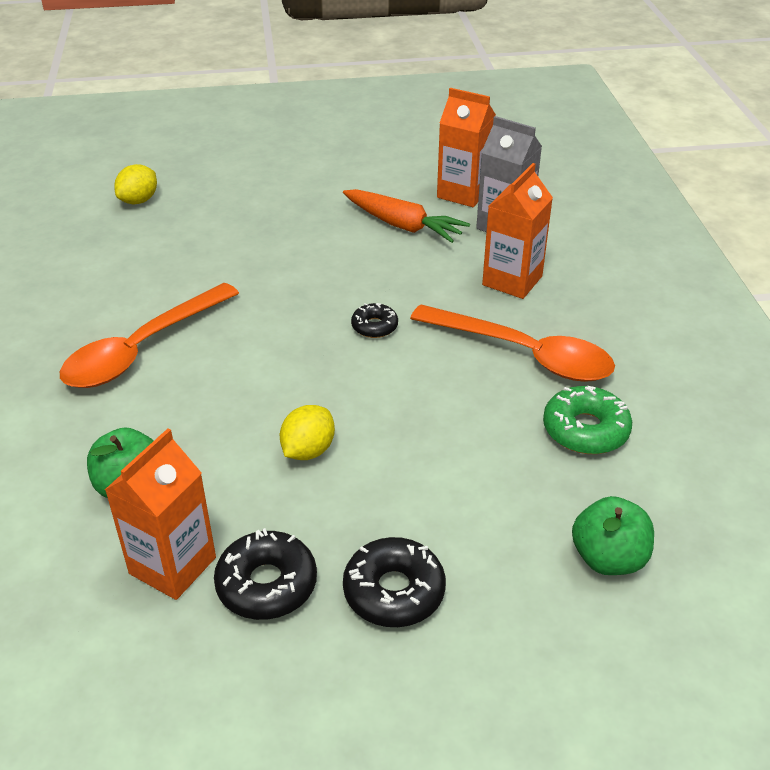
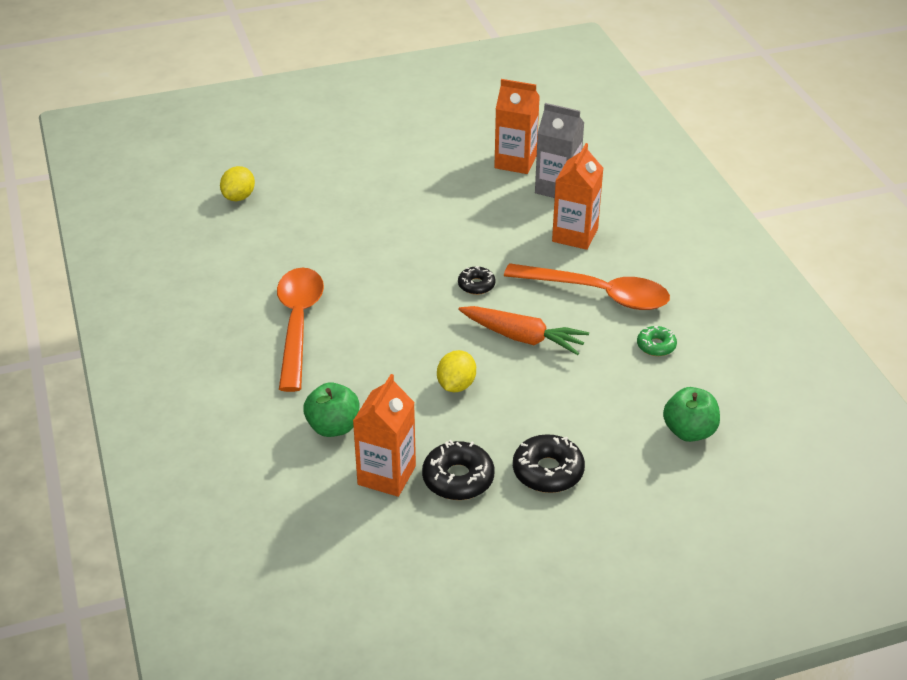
camera: 10 degrees left, 0 degrees up
orange spoon [60,283,239,388] -> orange spoon turned 150 degrees clockwise [277,267,324,392]
orange carrot [343,189,470,243] -> orange carrot moved to [459,306,589,355]
green donut [543,386,632,454] -> green donut [637,326,677,356], size x0.61

